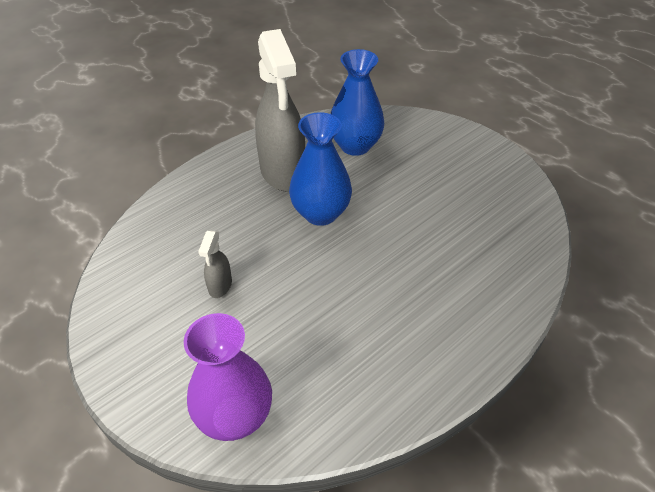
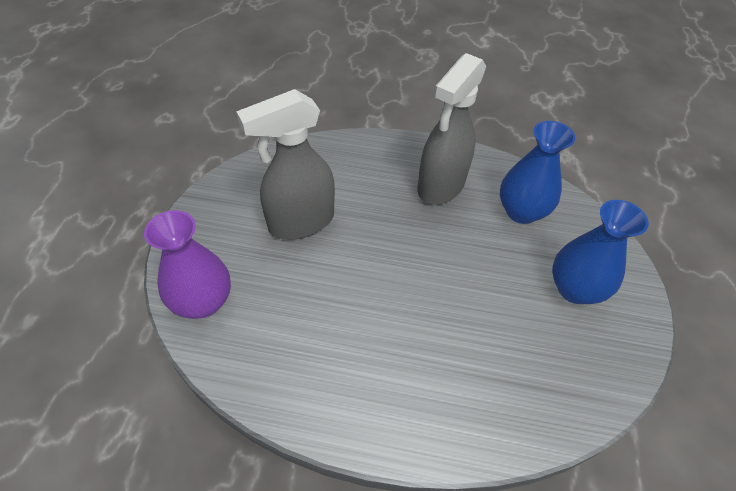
camera: 50 degrees right, 5 degrees up
grey spray bottle [198,231,232,298] -> grey spray bottle [236,89,335,239], size x2.32
blue vase [289,112,352,226] -> blue vase moved to [552,200,649,304]

